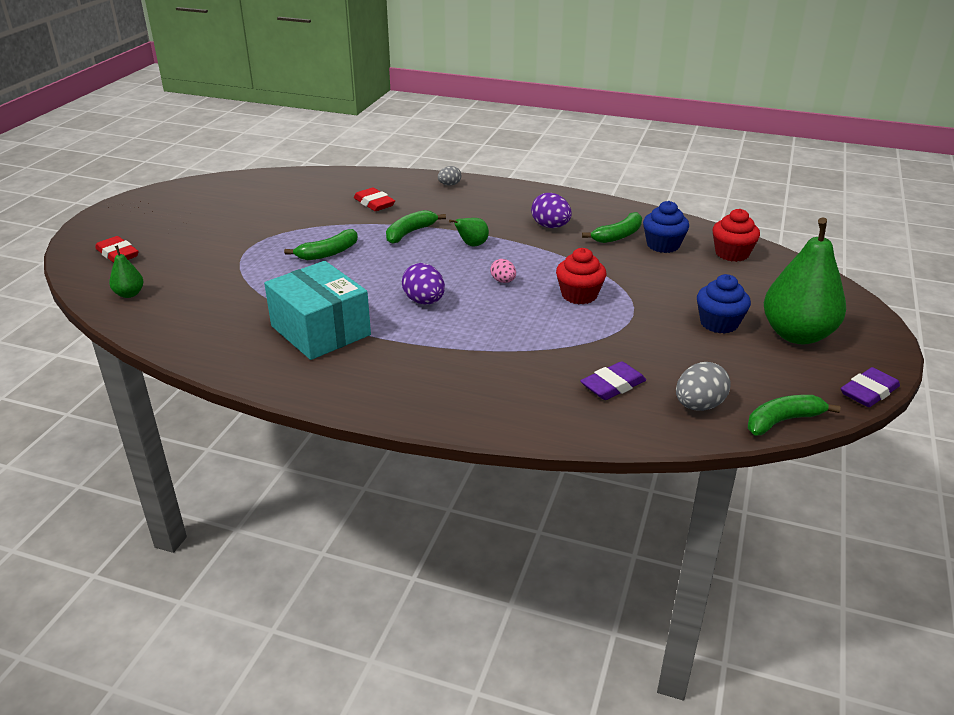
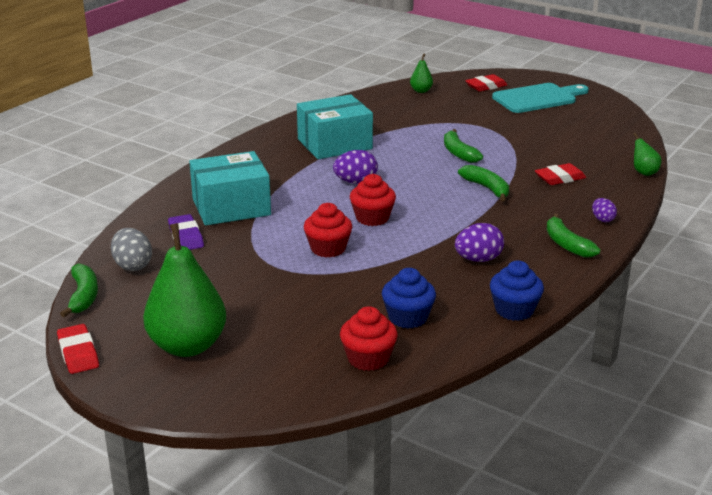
camera: 105 degrees right, 5 degrees down
grey egg [438,166,461,186] -> purple egg [592,198,617,222]
green pear [449,218,489,246] -> green pear moved to [633,133,661,176]
pink egg [490,259,516,283] -> red cupcake [350,174,396,226]
green banana [582,212,642,243] -> green banana moved to [546,214,600,258]
blue cupcake [697,274,751,334] -> blue cupcake moved to [490,261,544,321]
purple eraser [841,367,900,407] -> red eraser [57,324,99,374]
none -> turquoise box [189,151,271,225]
none -> turquoise cutting board [492,83,589,113]

